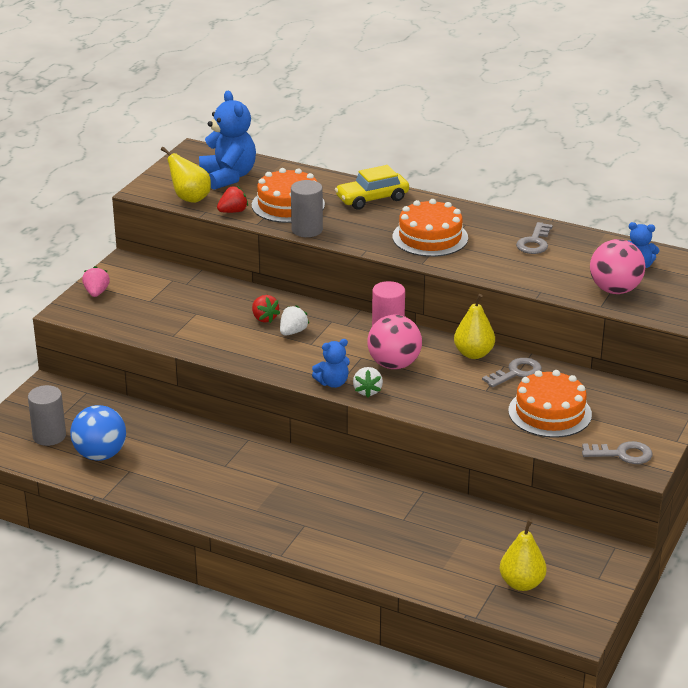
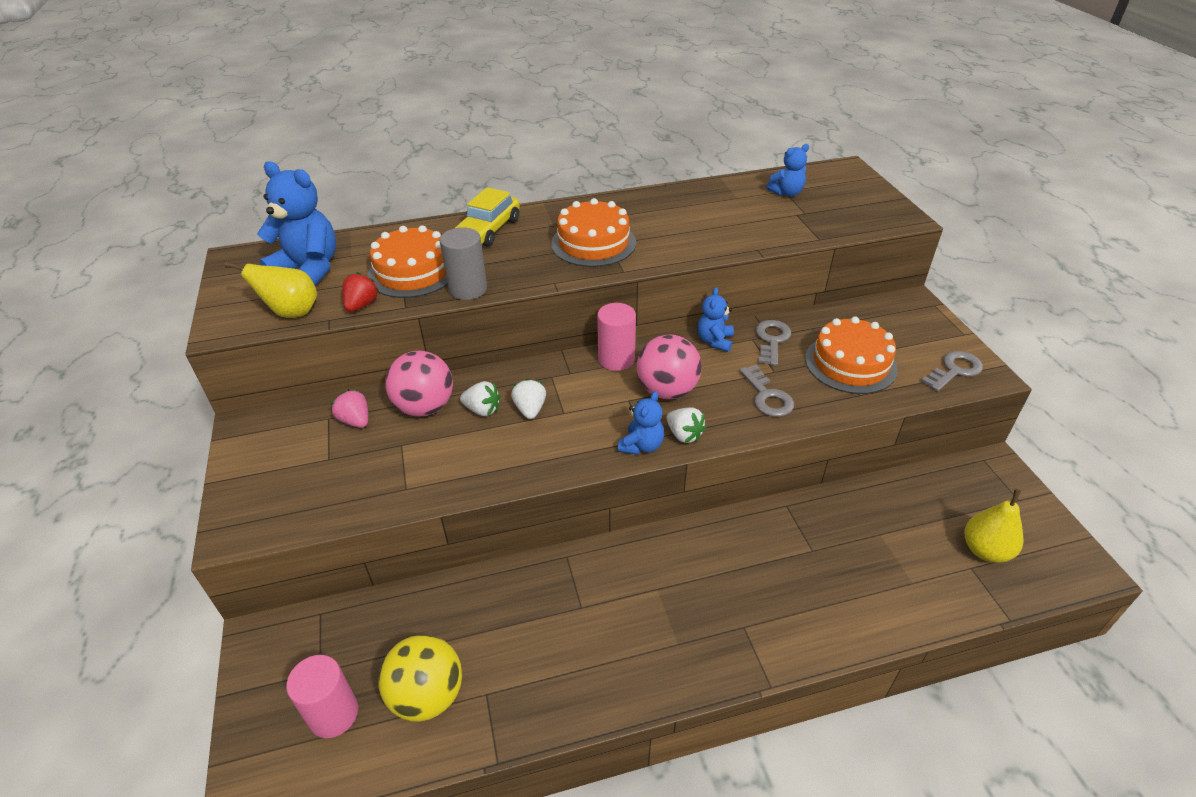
camera: 40 degrees left, 10 degrees up
grey cylinder [28,385,66,446] -> pink cylinder [286,655,358,738]
blue ball [70,405,126,461] -> yellow ball [378,635,462,722]
pink strawberry [82,266,110,297] -> pink strawberry moved to [331,389,368,428]
red strawberry [252,295,280,323] -> white strawberry [460,381,500,416]
yellow pear [454,294,495,359] -> blue teddy bear [698,287,734,352]
grey key [516,222,553,254] -> grey key moved to [739,365,794,417]
pink ball [590,239,646,294] -> pink ball moved to [385,351,453,417]

